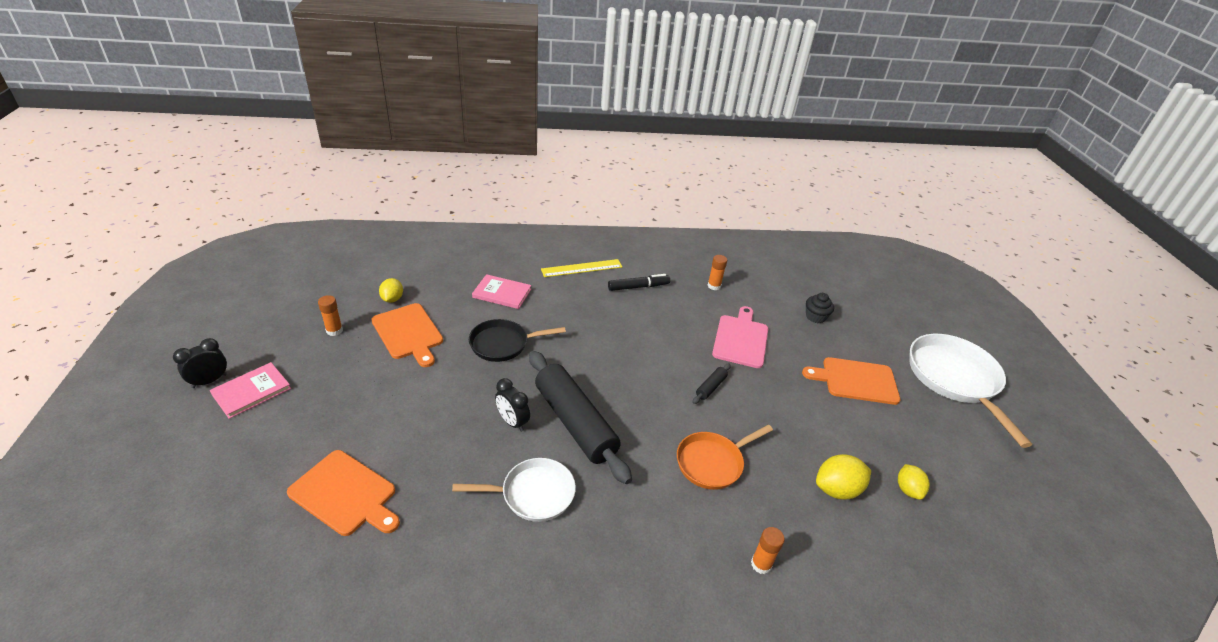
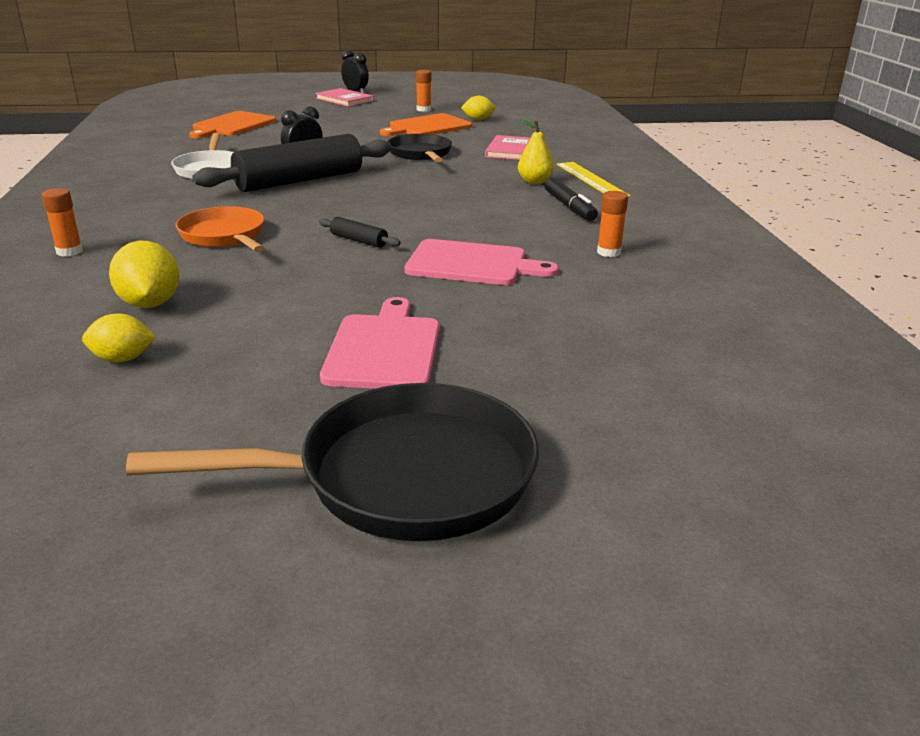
camera: 90 degrees right, 10 degrees down
orange cutting board [802,357,900,405] -> pink cutting board [320,297,439,389]
black cupcake [806,293,834,323] -> none
white pan [909,334,1032,448] -> black pan [126,383,539,541]
none -> yellow pear [518,119,554,184]

